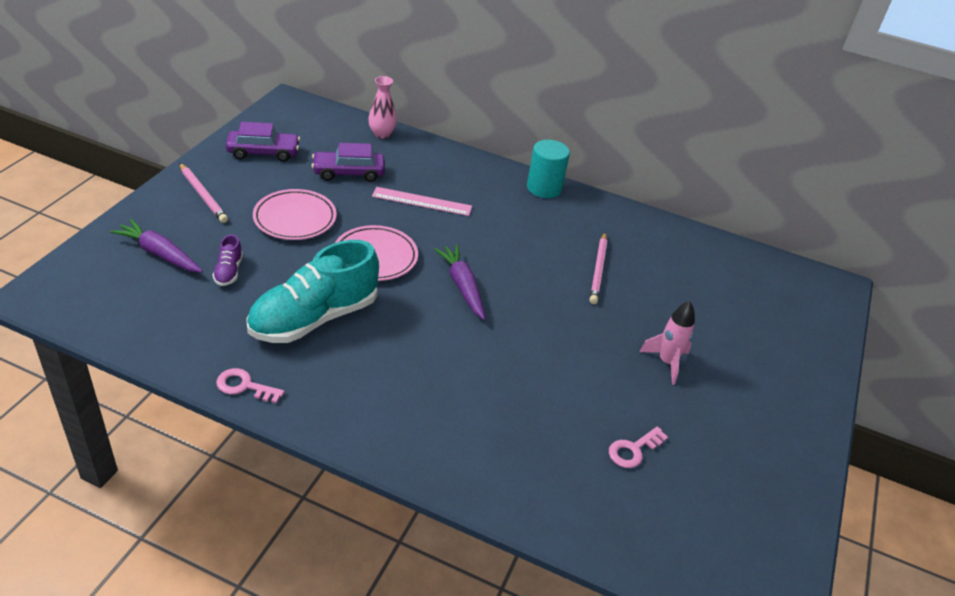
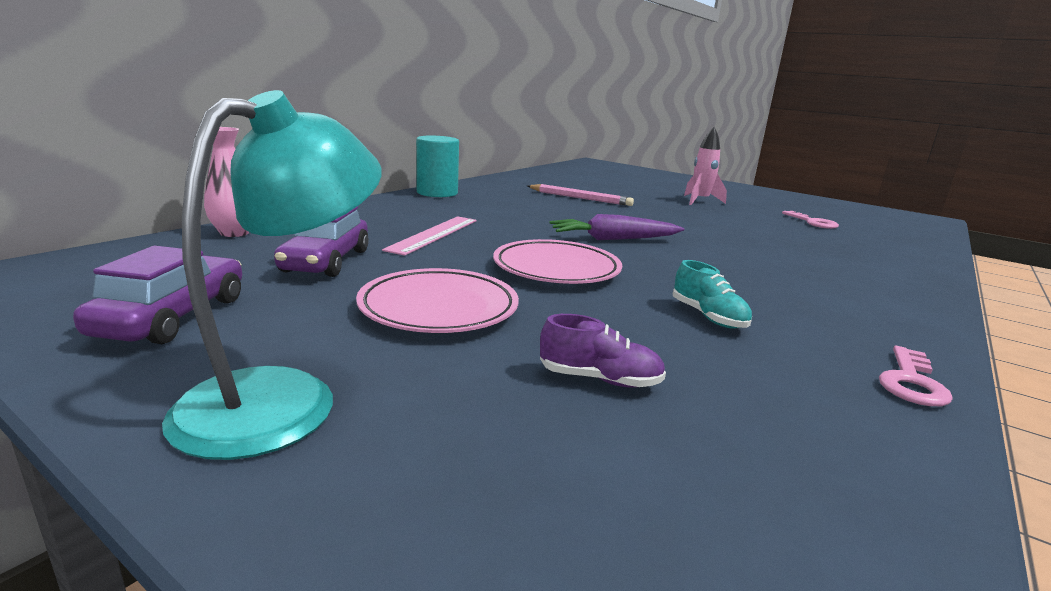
camera: 75 degrees left, 20 degrees down
purple carrot [110,219,203,273] -> none
pink pencil [179,163,228,223] -> turquoise lamp [162,90,382,460]
turquoise shoe [246,240,379,343] -> turquoise shoe [673,260,752,329], size x0.42

